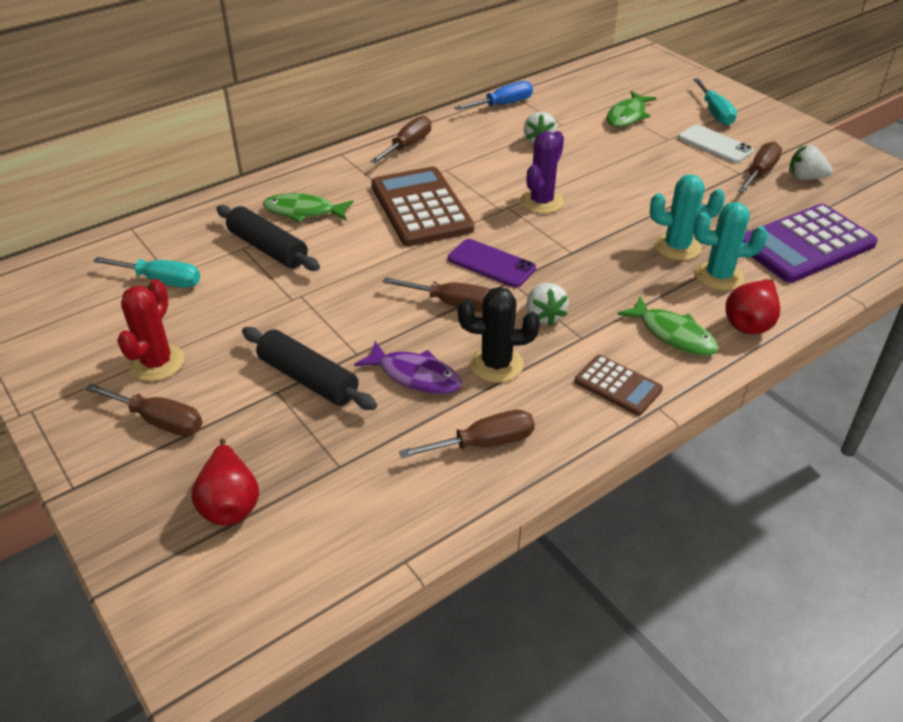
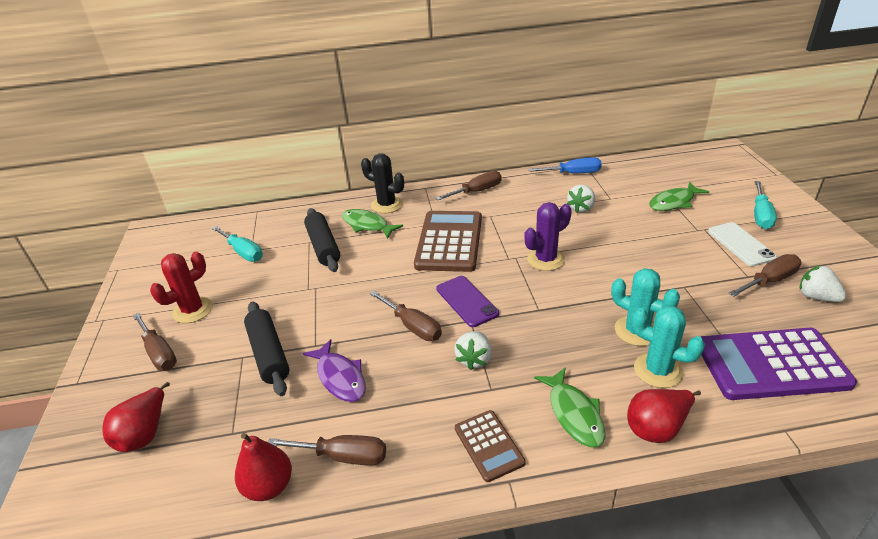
camera: 30 degrees right, 5 degrees down
black cactus [458,287,540,383] -> black cactus moved to [361,153,404,213]
none -> red pear [235,433,292,501]

